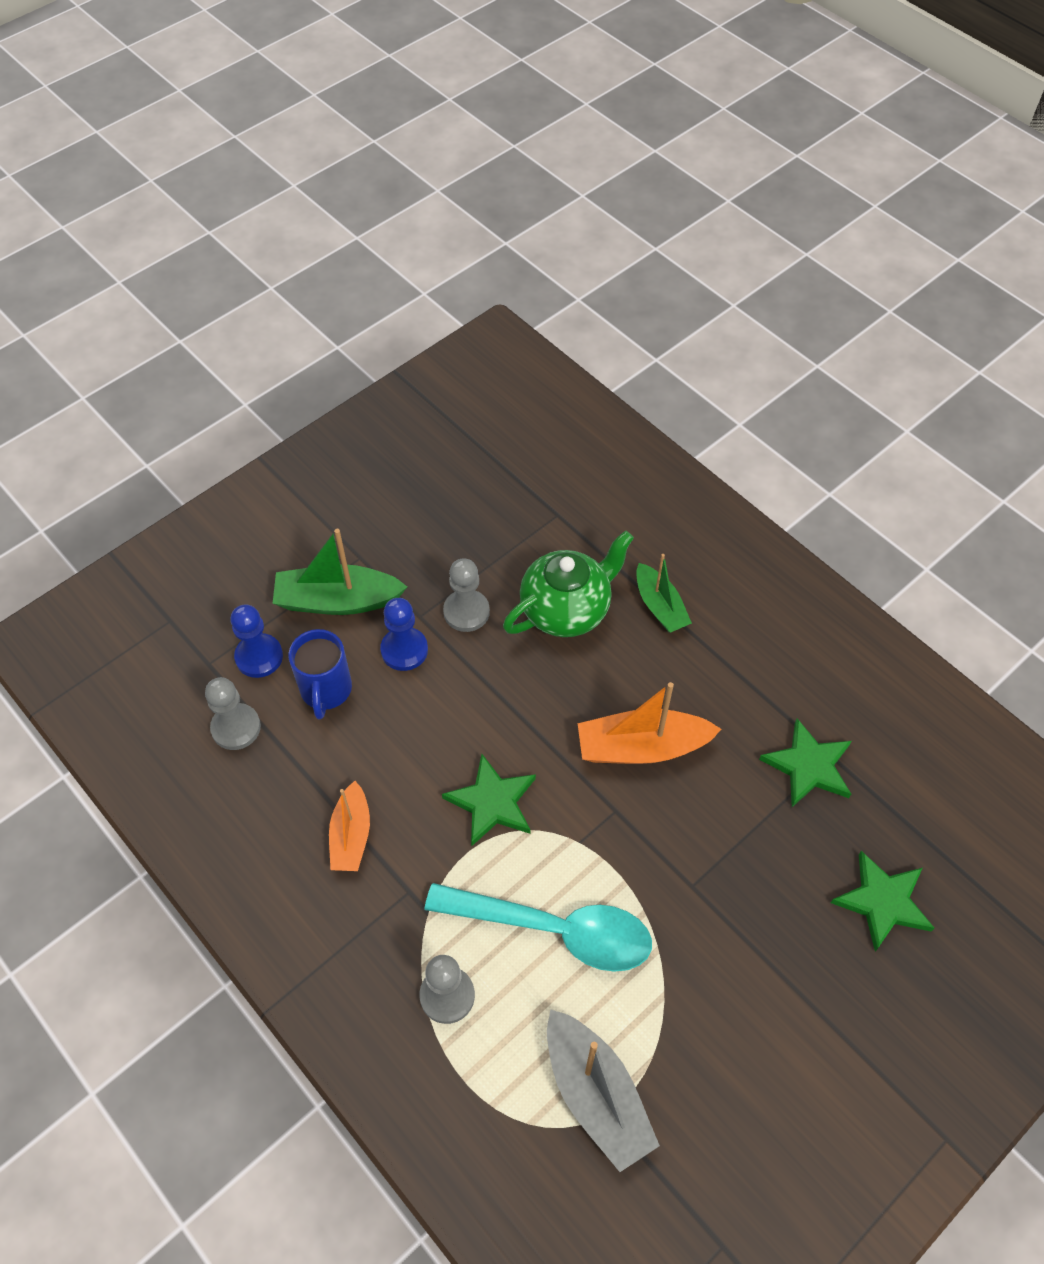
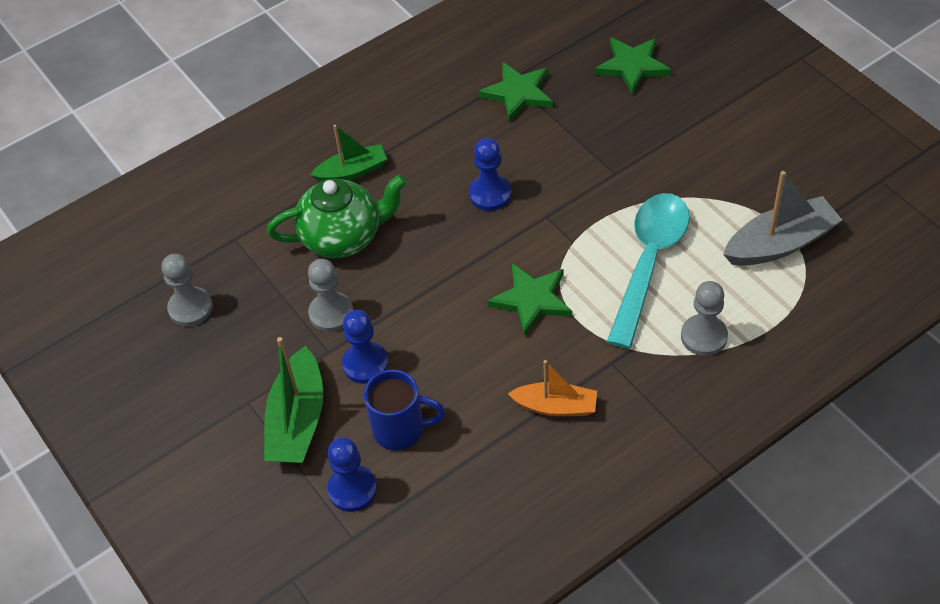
camera: 80 degrees left, 5 degrees down
grey pawn [205,677,261,750] -> grey pawn moved to [161,254,213,326]
green teapot [503,531,634,637] -> green teapot turned 105 degrees clockwise [267,174,407,258]
orange boat [578,682,721,764] -> blue pawn [469,138,511,211]

